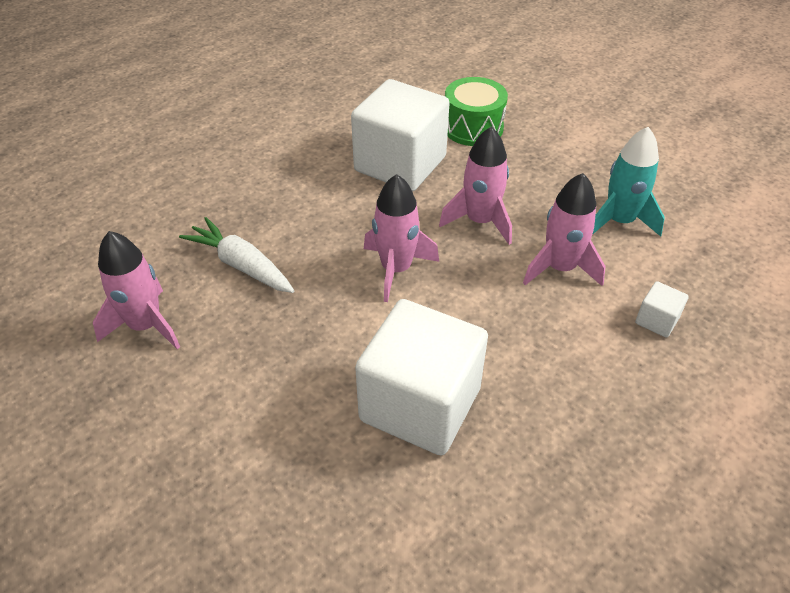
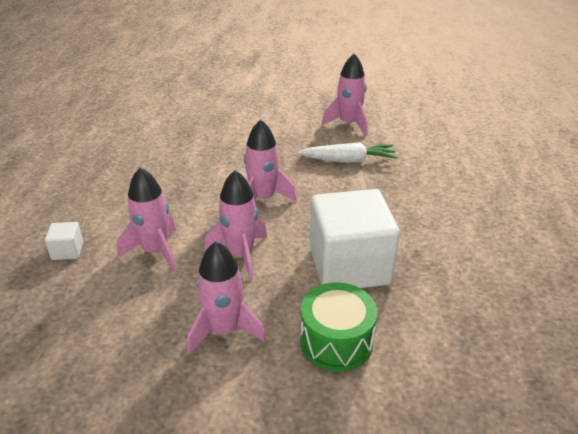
camera: 140 degrees right, 10 degrees down
white cube [355,299,488,456] -> none
turquoise rocket [592,127,665,237] -> none
none -> pink rocket [187,241,266,354]

